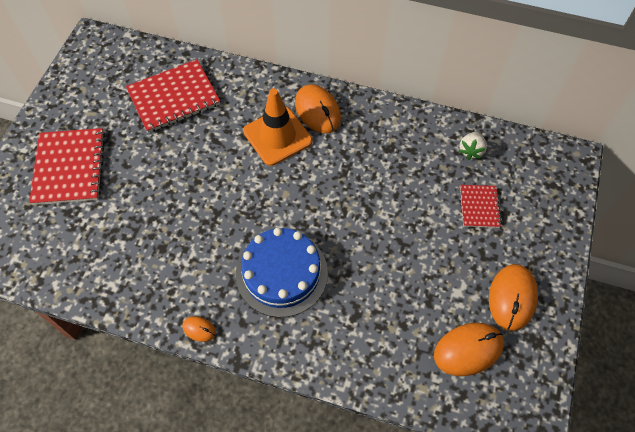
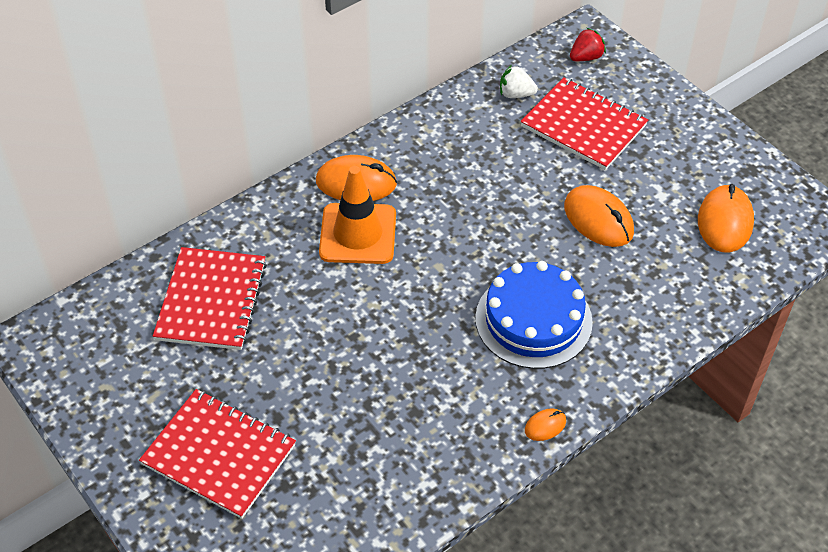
camera: 55 degrees left, 10 degrees down
white strawberry [459,132,487,160] -> white strawberry turned 135 degrees clockwise [500,65,538,98]
red notebook [460,185,501,228] -> red notebook [520,78,648,170], size x1.84
orange mouse [489,264,538,331] -> orange mouse moved to [564,185,634,247]
none -> red strawberry [570,28,606,61]

